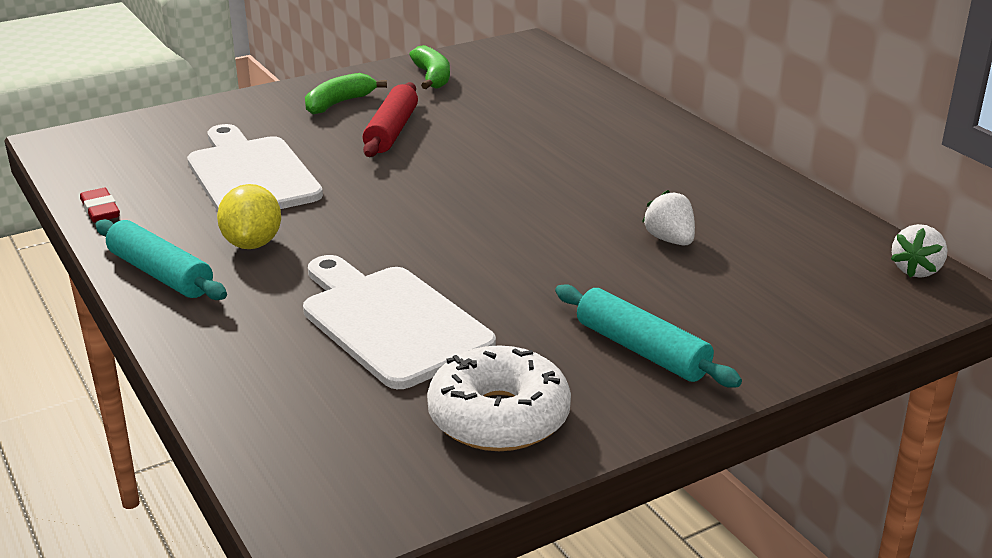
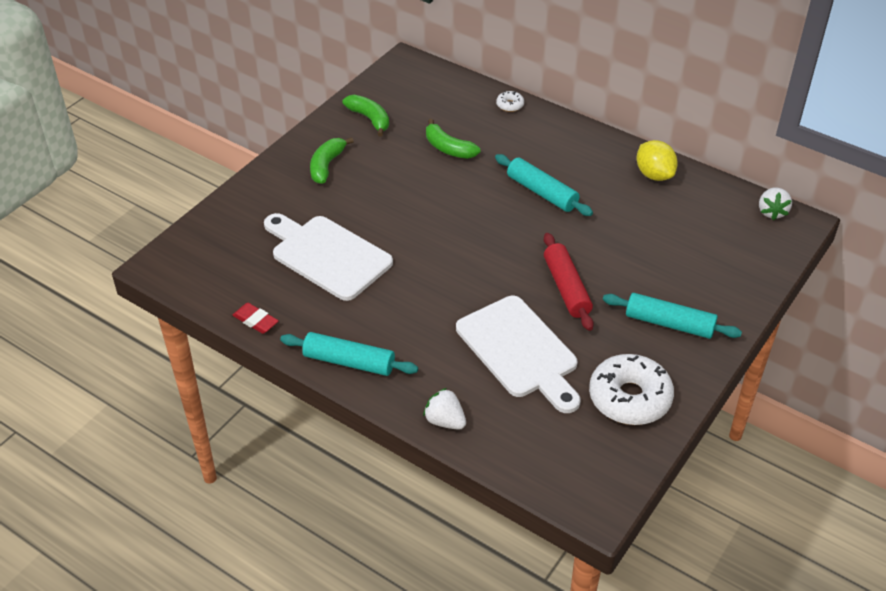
camera: 25 degrees left, 15 degrees up
yellow lemon [217,184,281,249] -> yellow lemon moved to [637,140,678,181]
white cutting board [303,255,496,389] -> white cutting board turned 150 degrees counterclockwise [456,296,581,413]
red rolling pin [362,82,418,157] -> red rolling pin moved to [544,233,594,331]
white strawberry [642,190,695,246] -> white strawberry moved to [423,388,466,430]
none -> green banana [426,119,480,159]
none -> turquoise rolling pin [495,154,593,216]
none -> white donut [496,91,524,112]

